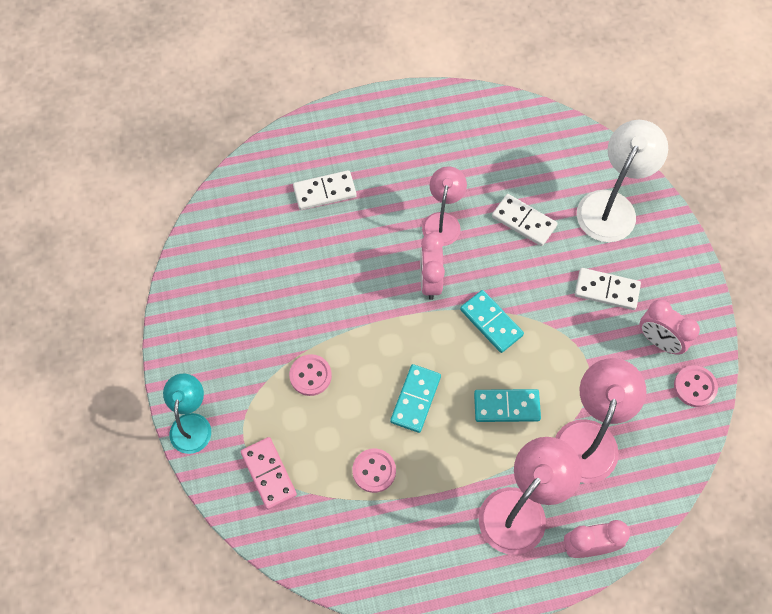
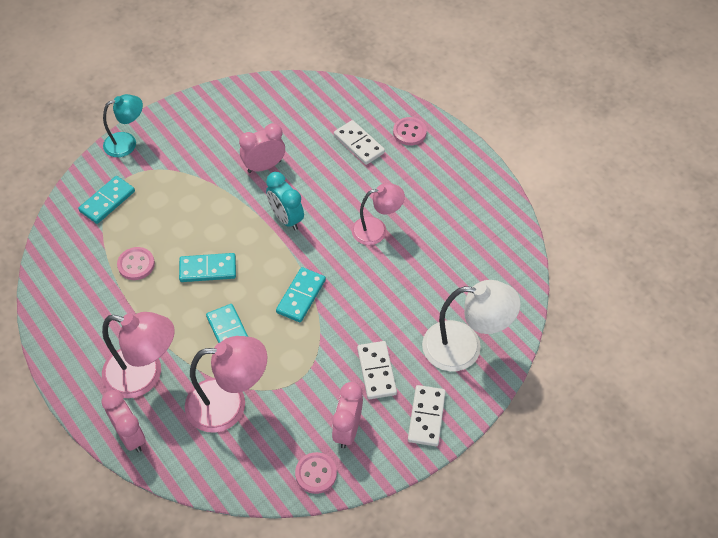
camera: 65 degrees right, 10 degrees down
pink domino [240,437,297,510] -> turquoise domino [78,176,135,224]
pink button [289,354,332,396] -> pink button moved to [393,117,427,146]
pink clock [420,233,445,300] -> pink clock moved to [239,123,285,173]
white domino [492,194,557,246] -> white domino moved to [408,385,446,446]
none -> turquoise clock [266,172,304,231]

